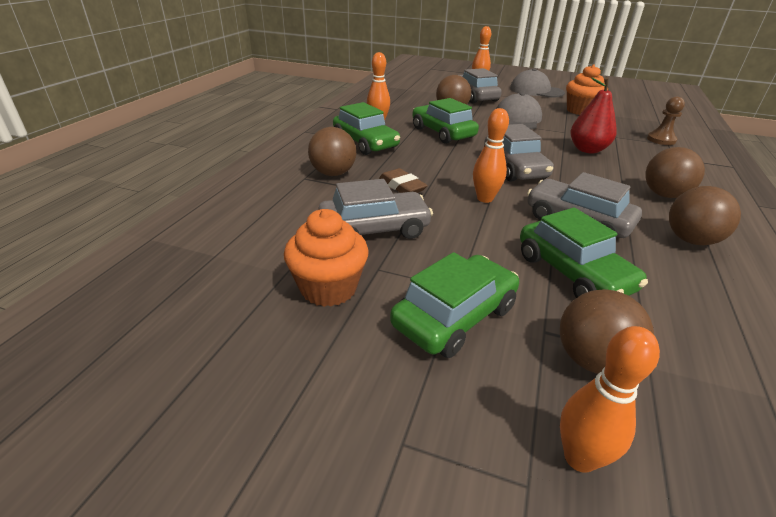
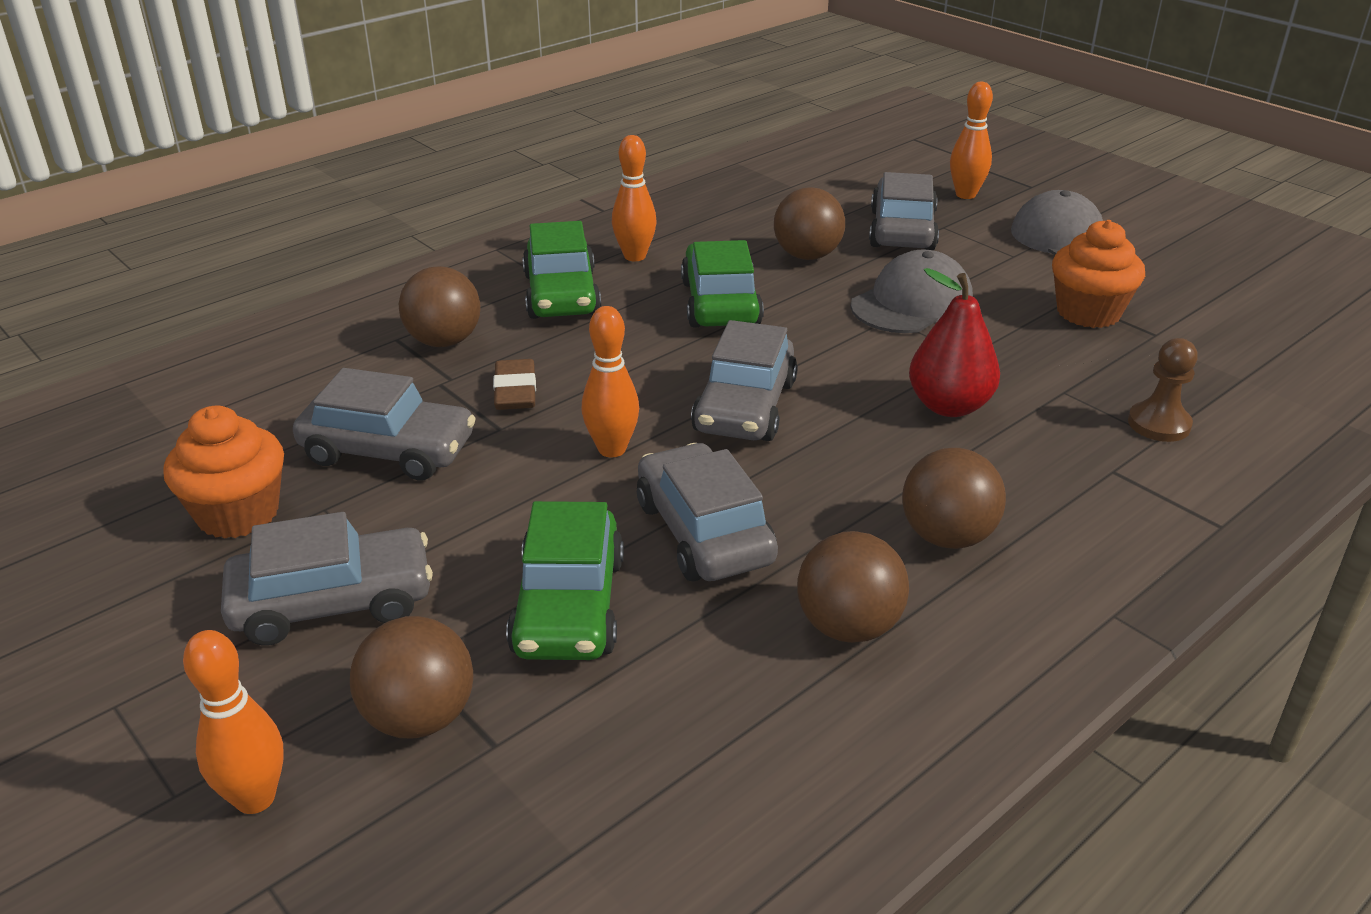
camera: 30 degrees right, 0 degrees up
green car [390,252,519,358] -> grey car [221,512,433,646]

